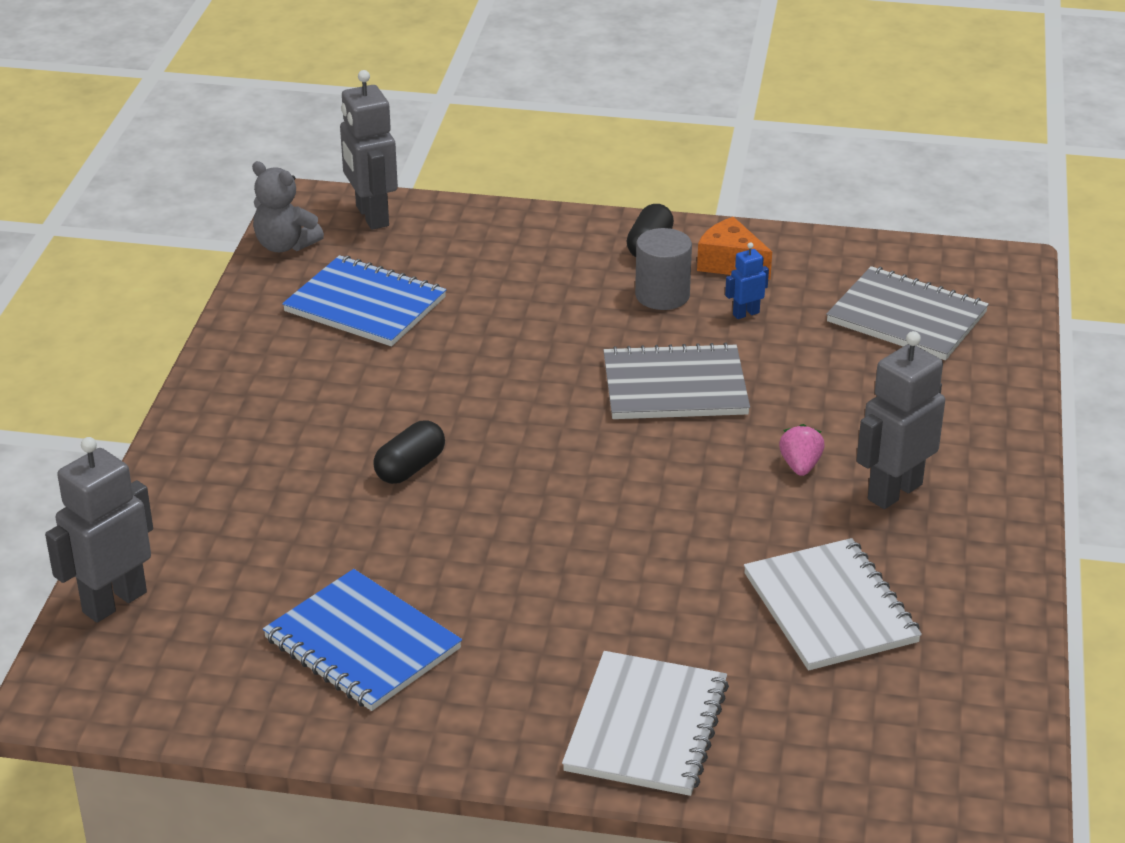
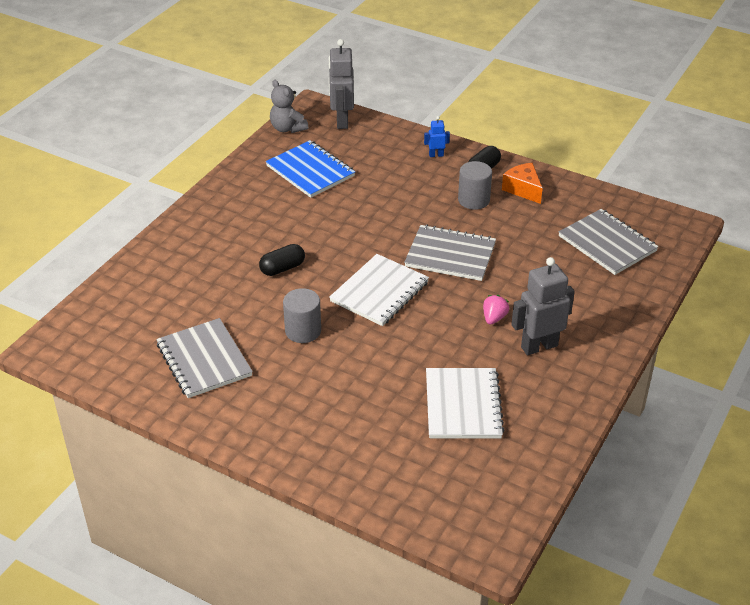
camera: 20 degrees right, 5 degrees up
grey robot [45,437,153,623] -> none
blue notebook [263,569,462,711] -> grey notebook [156,318,253,398]
white notebook [562,651,729,796] -> white notebook moved to [329,254,429,326]
blue robot [725,242,769,319] -> blue robot moved to [424,116,450,157]
none -> grey cylinder [283,288,321,343]

